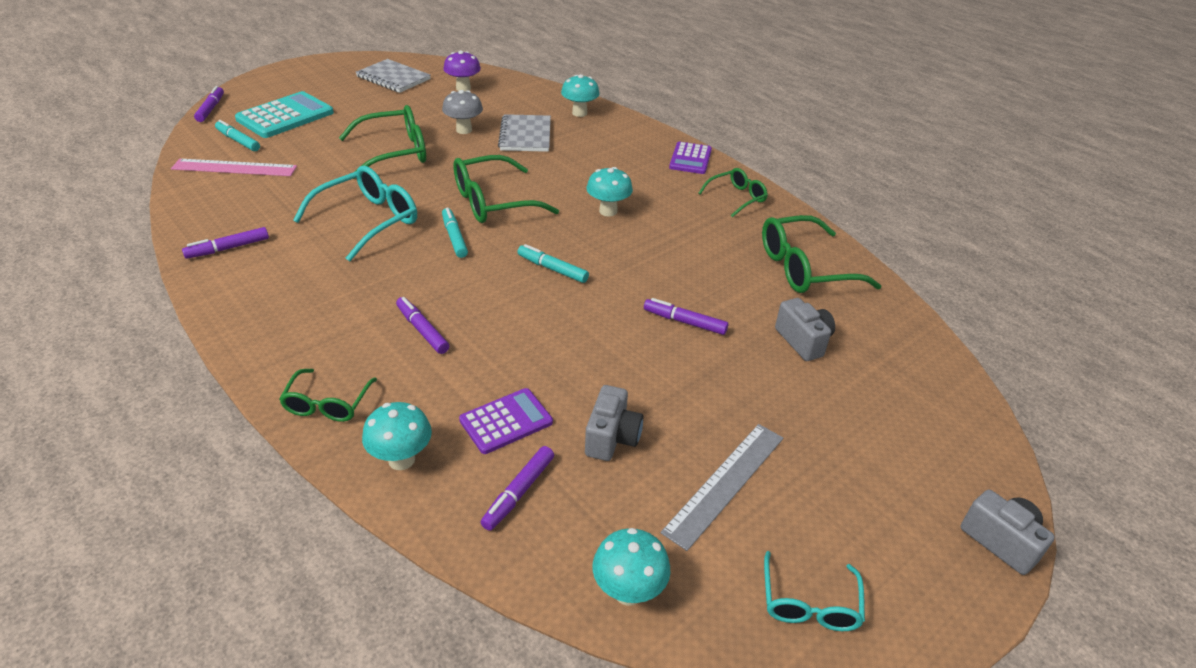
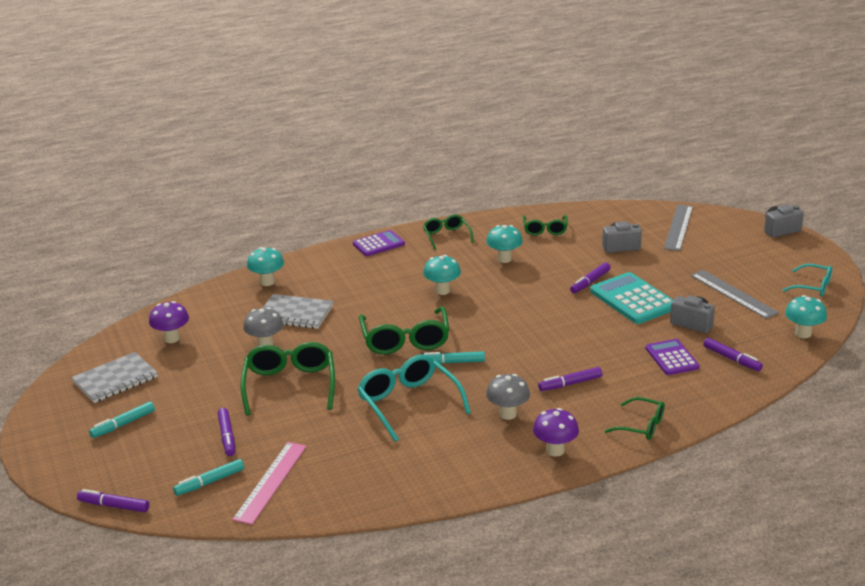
camera: 70 degrees left, 10 degrees down
purple marker [182,227,269,259] -> purple marker moved to [218,408,235,456]
turquoise calculator [235,91,334,138] -> turquoise calculator moved to [590,272,673,324]
turquoise mushroom [362,402,432,470] -> turquoise mushroom moved to [486,225,523,263]
turquoise marker [517,244,589,283] -> turquoise marker moved to [89,401,155,438]
purple calculator [669,142,712,174] -> purple calculator turned 60 degrees counterclockwise [353,230,405,256]
green glasses [762,215,881,293] -> green glasses [522,215,568,235], size x0.58
none -> grey mushroom [486,374,530,420]
none -> purple mushroom [533,408,579,457]
none -> grey ruler [664,205,693,251]

